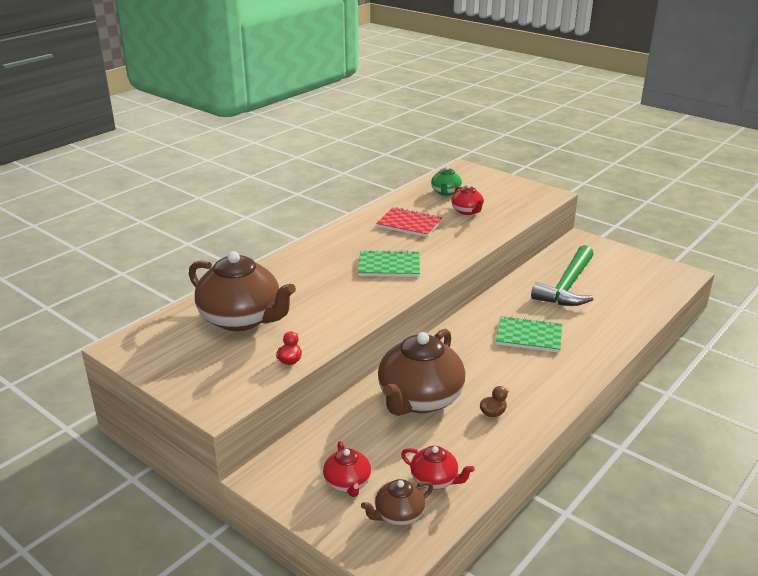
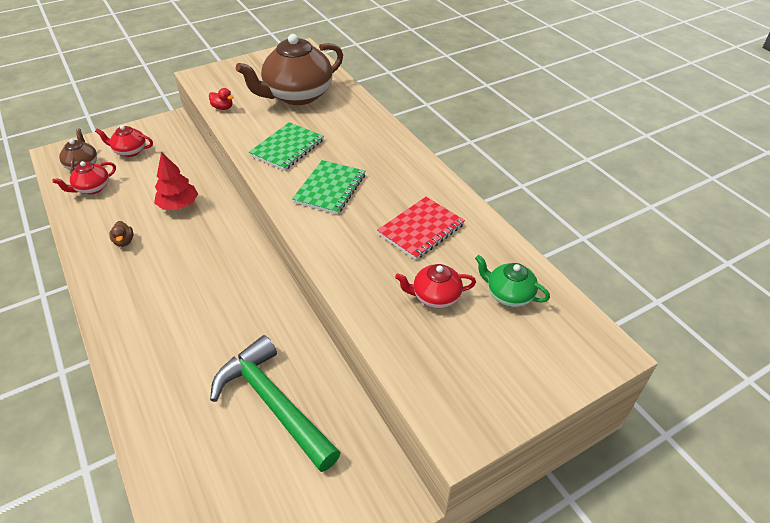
camera: 110 degrees right, 15 degrees up
brown teapot [378,329,466,416] -> red tree [154,152,198,210]
green notebook [496,316,562,353] -> green notebook moved to [249,122,324,171]

